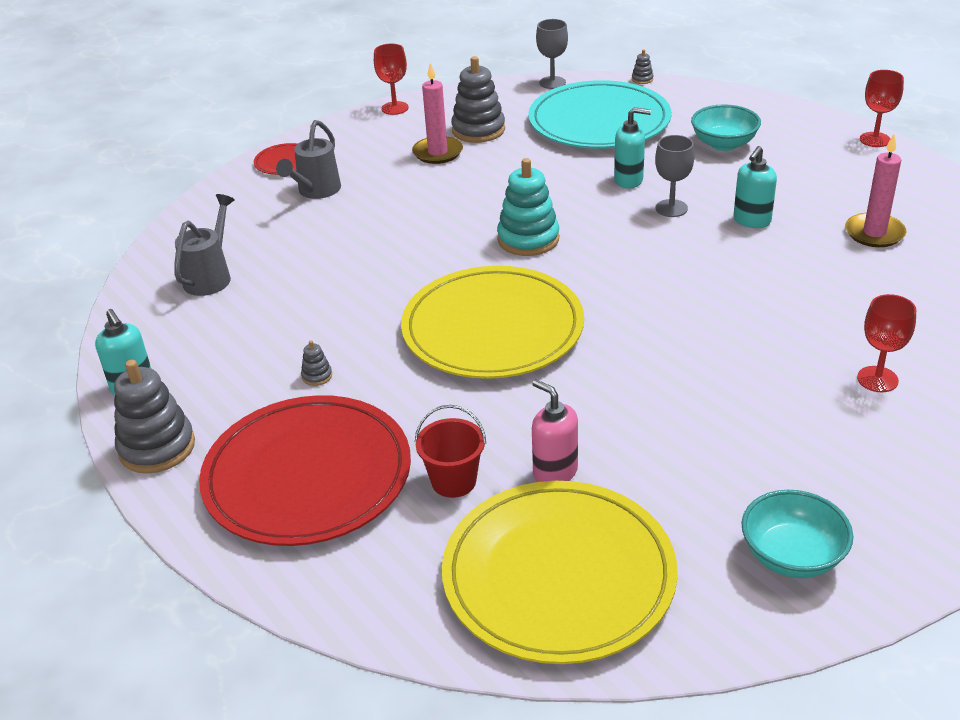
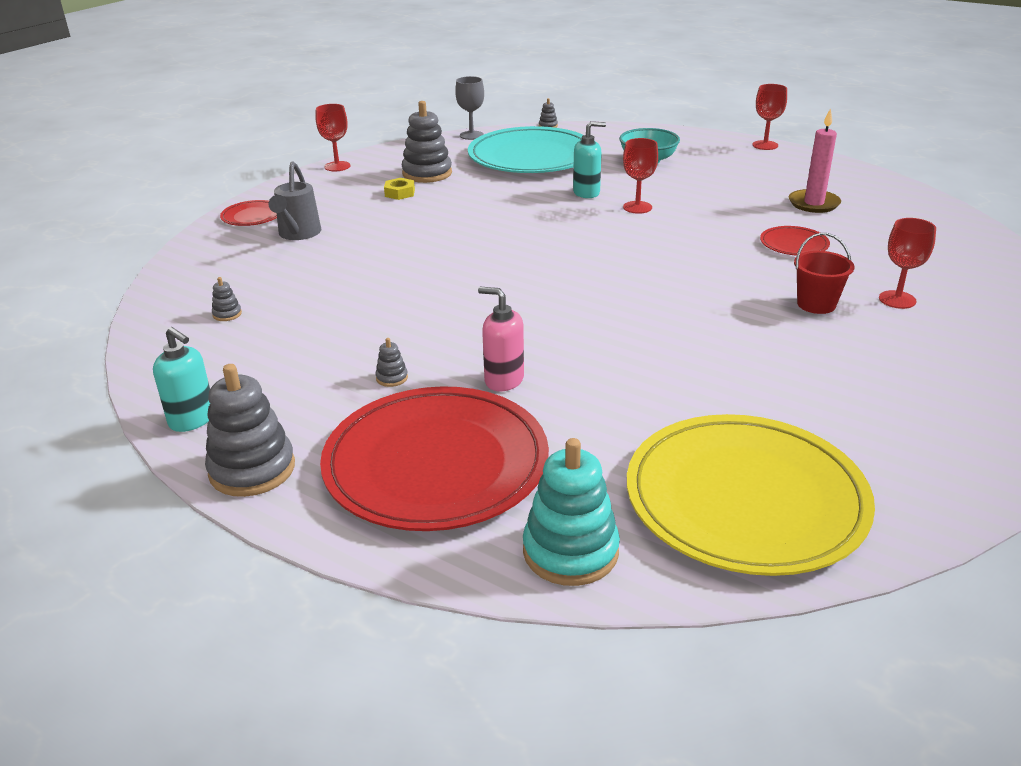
camera: 20 degrees left, 5 degrees down
grey watering can [174,194,235,296] -> grey stacking toy [212,277,242,321]
yellow plate [401,266,584,379] -> none
pink candle [412,62,463,164] -> yellow nut [384,178,415,200]
red bucket [415,405,486,498] -> red bucket moved to [794,233,855,314]
turquoise stacking toy [497,158,559,256] -> turquoise stacking toy moved to [523,438,620,586]
pink soap dispenser [532,379,578,482] -> pink soap dispenser moved to [478,287,524,391]
grey goblet [655,135,694,217] -> red goblet [623,138,658,214]
turquoise soap dispenser [733,146,777,228] -> none
turquoise bowl [742,490,853,578] -> none
none -> red plate [760,226,830,256]

